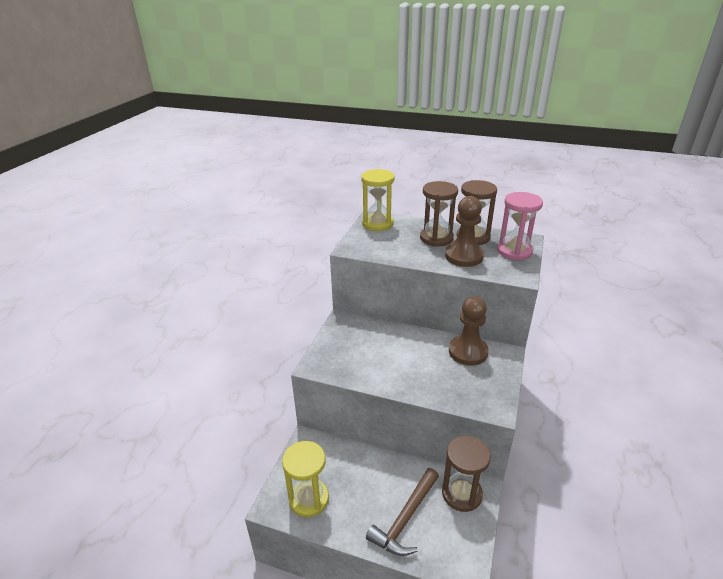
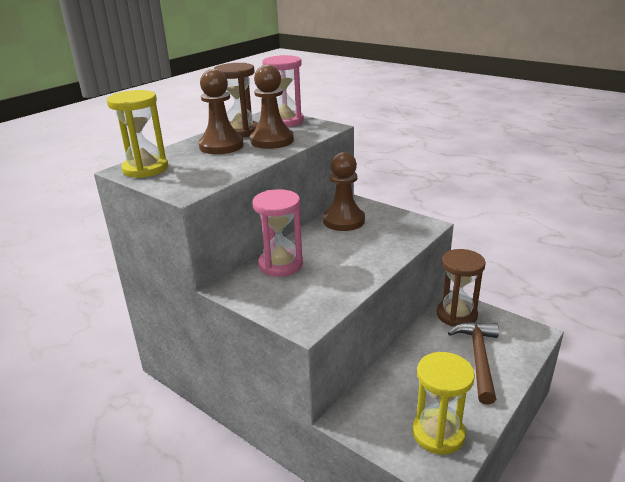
camera: 70 degrees left, 5 degrees down
brown hammer [366,468,439,556] -> brown hammer turned 135 degrees counterclockwise [448,322,499,405]
brown hourglass [420,181,458,247] -> brown pawn [199,69,244,154]
none -> pink hourglass [253,189,303,277]

